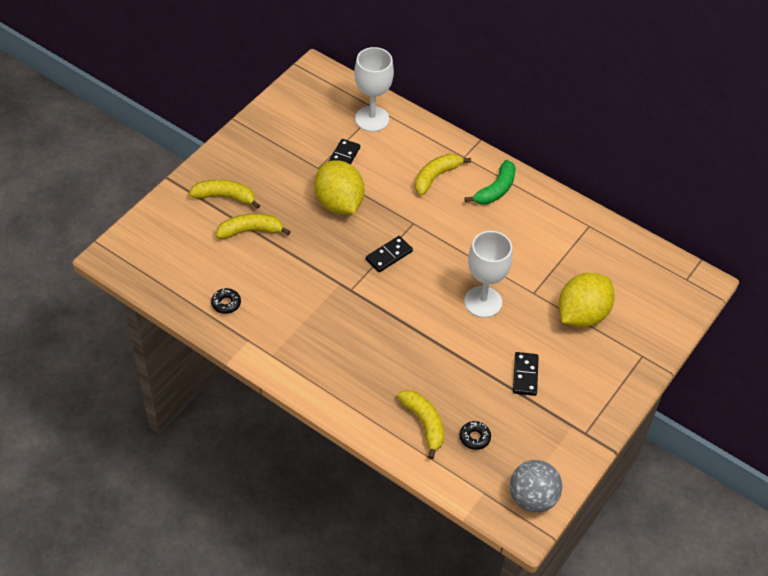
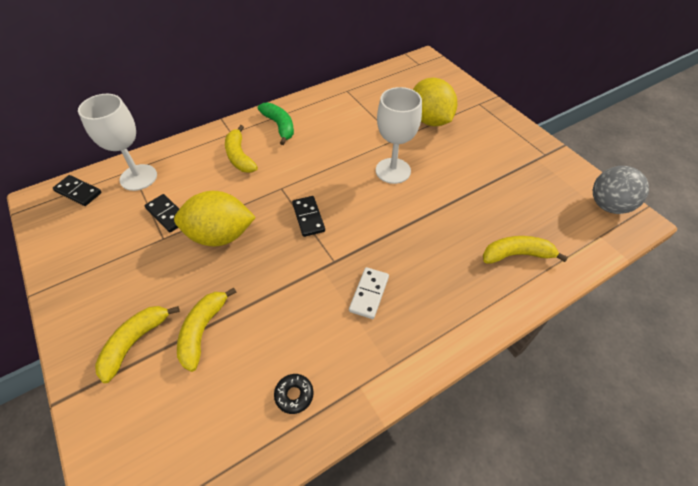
camera: 65 degrees left, 0 degrees up
black donut [460,421,491,450] -> none
black domino [513,352,539,396] -> black domino moved to [53,175,102,206]
none -> white domino [349,267,389,319]

